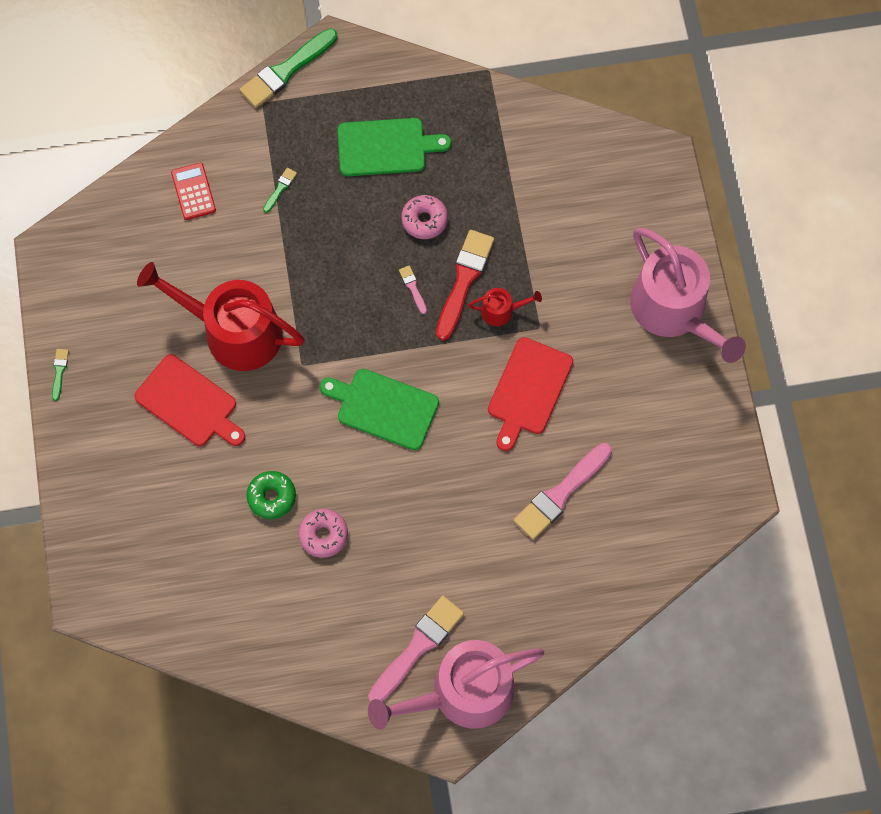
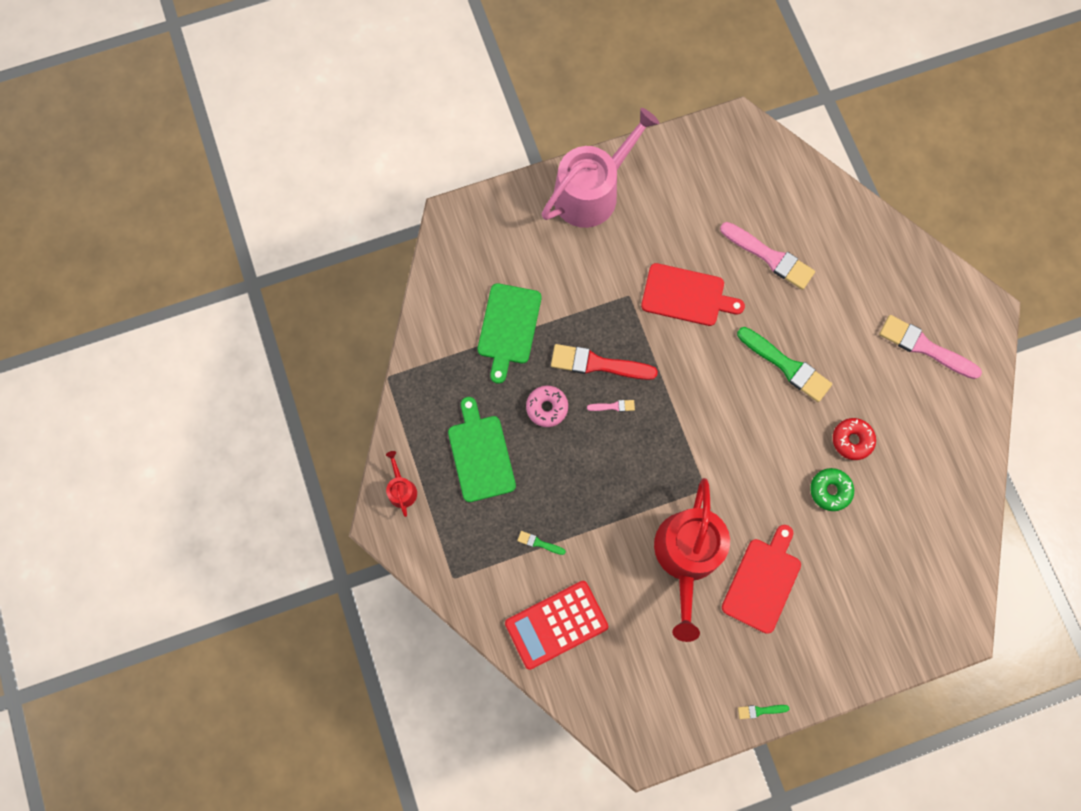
camera: 100 degrees left, 5 degrees up
red calculator [171,163,216,220] -> red calculator [505,581,608,670], size x1.72
green brush [240,28,337,108] -> green brush moved to [737,327,832,402]
pink donut [298,509,348,558] -> red donut [833,418,876,460]
green cutting board [320,369,439,450] -> green cutting board moved to [478,283,541,384]
pink watering can [368,640,544,730] -> none
pink brush [399,265,427,314] -> pink brush turned 150 degrees counterclockwise [587,400,635,412]
red watering can [469,288,542,326] -> red watering can moved to [386,451,417,517]

